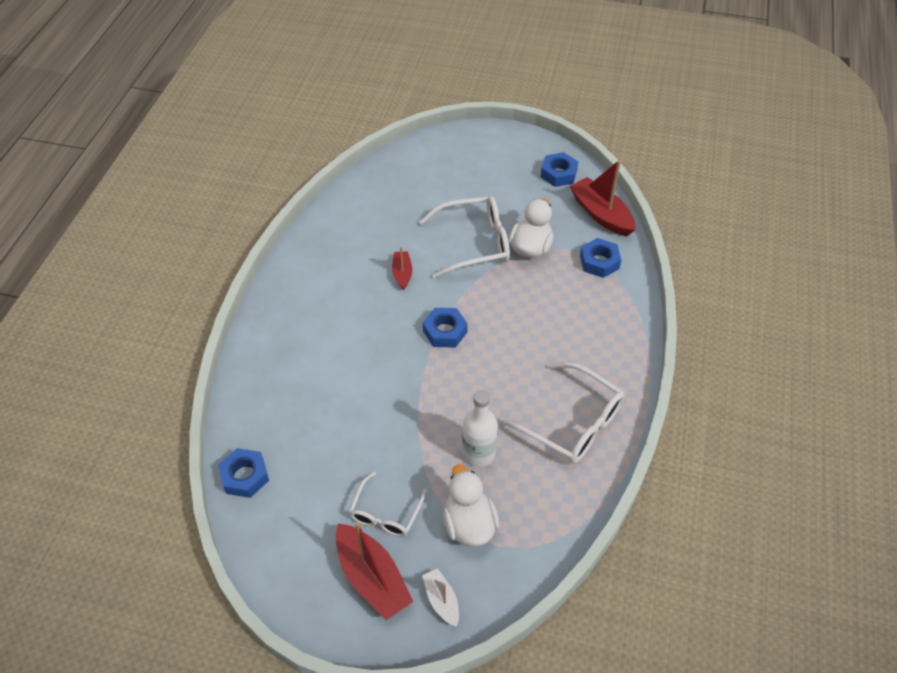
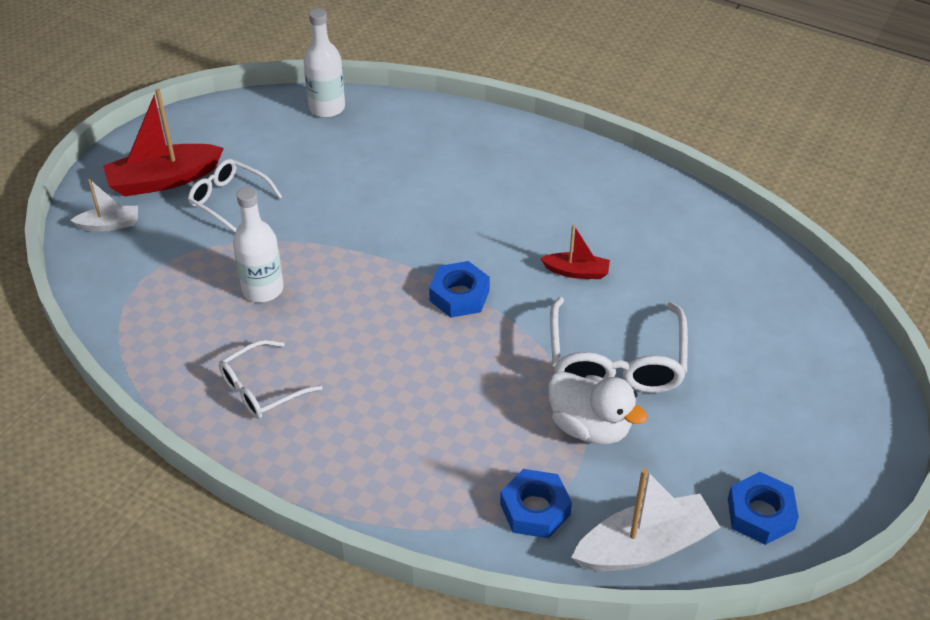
camera: 105 degrees right, 5 degrees down
blue nut [218,448,269,498] -> white bottle [304,8,345,118]
white duck [443,464,499,547] -> none
white glasses [500,362,625,464] -> white glasses [219,340,323,419], size x0.61
red boat [569,160,635,237] -> white boat [571,468,720,571]

